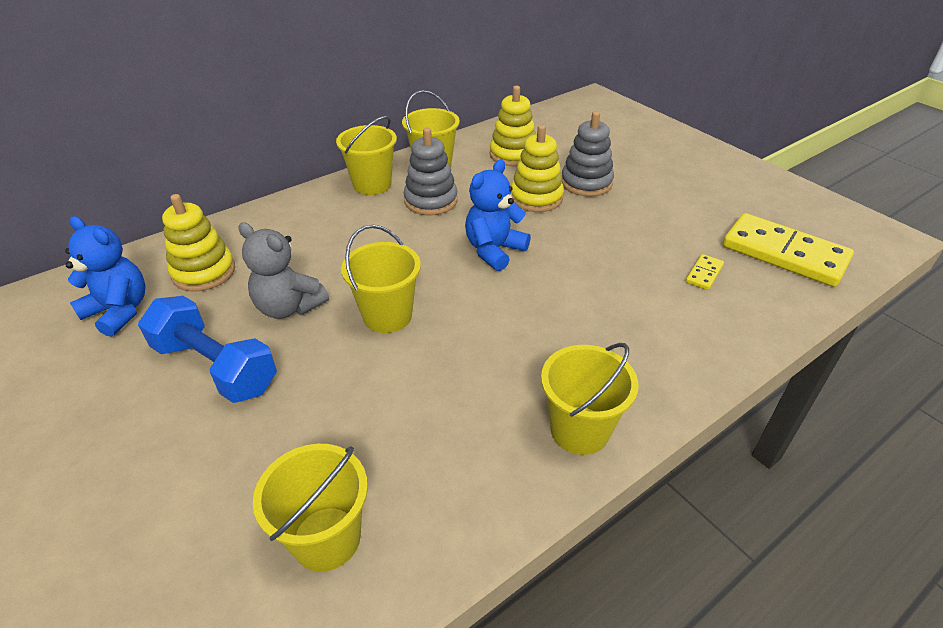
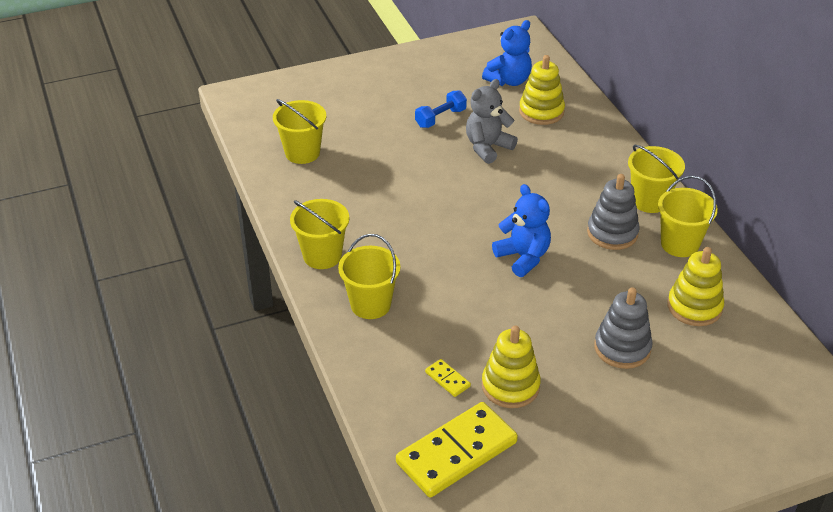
camera: 105 degrees right, 0 degrees up
blue dumbbell [138,296,277,403] -> blue dumbbell [415,90,467,128], size x0.60
yellow bucket [341,225,421,333] -> yellow bucket moved to [338,234,401,319]
yellow stacking toy [510,125,564,212] -> yellow stacking toy moved to [482,325,541,408]

